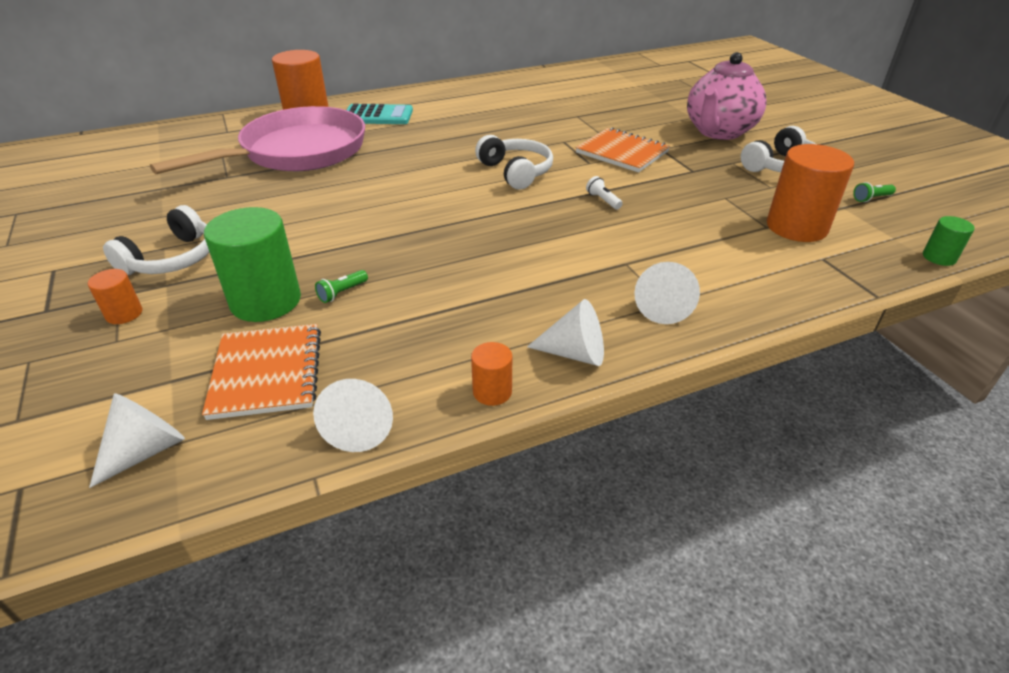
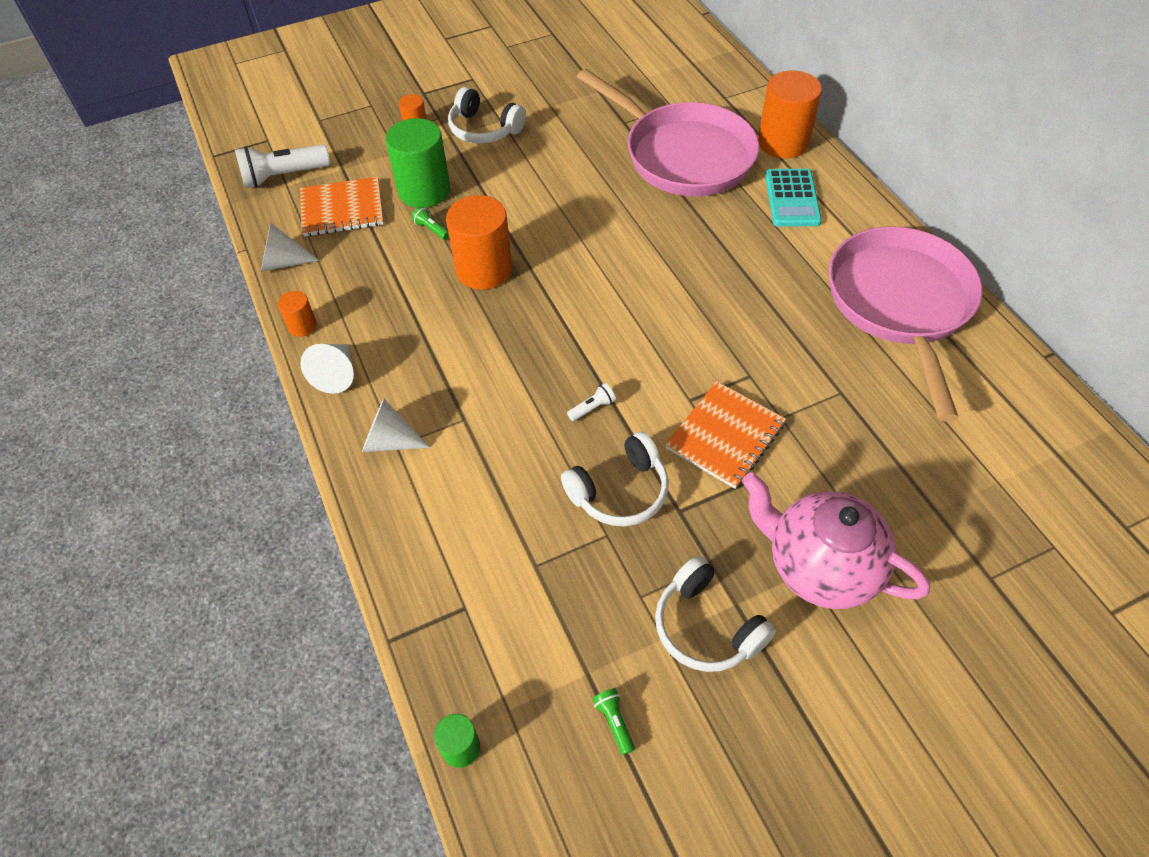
camera: 90 degrees right, 15 degrees up
white cone [89,393,185,488] -> white flashlight [235,145,331,188]
white headphones [475,135,553,190] -> white headphones moved to [561,432,669,526]
orange cylinder [767,144,854,242] -> orange cylinder moved to [446,195,512,290]
none -> pink pan [828,226,983,421]

